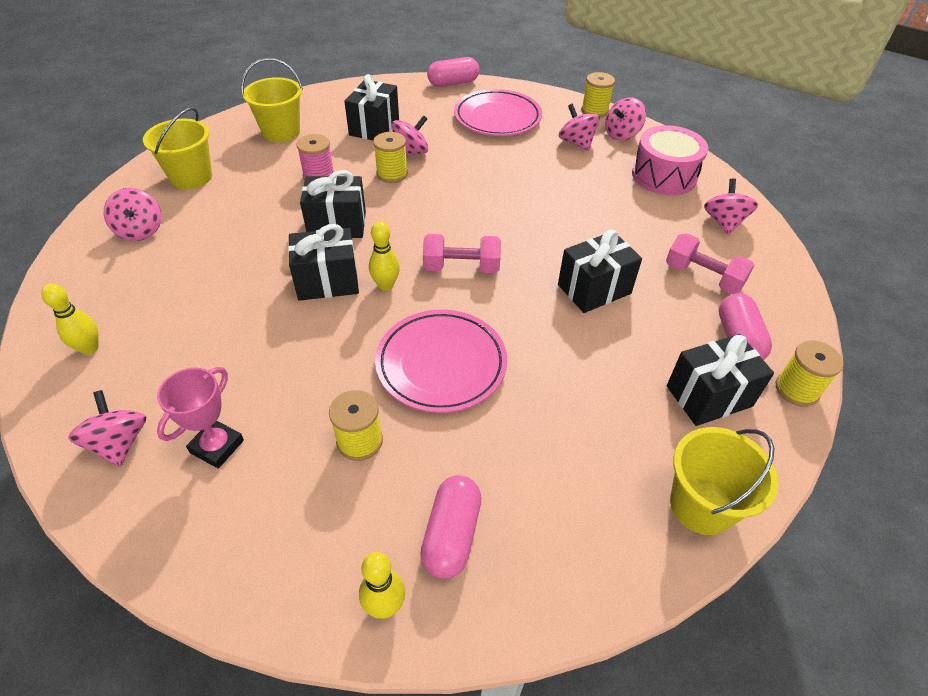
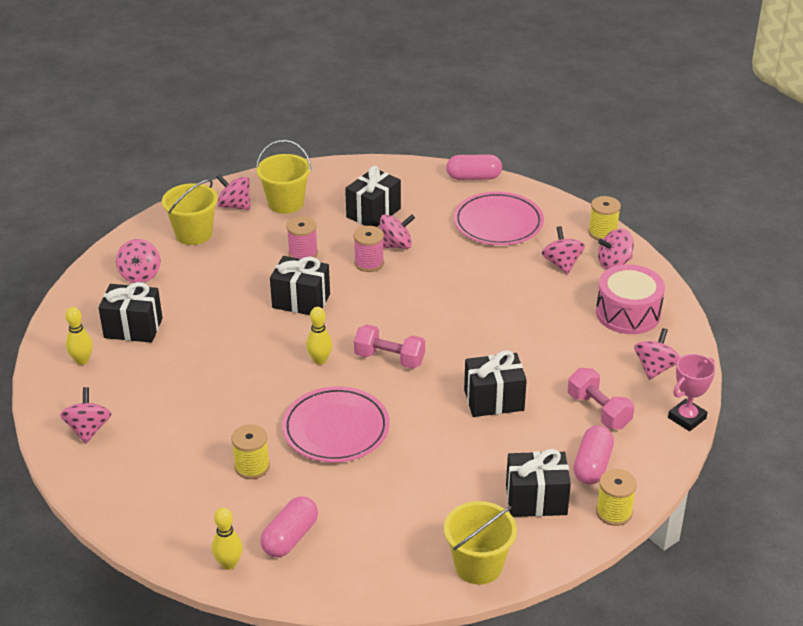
camera: 20 degrees right, 10 degrees down
pink trophy [157,367,244,469] -> pink trophy moved to [668,354,716,431]
black gift [288,224,359,301] -> black gift moved to [98,282,163,343]
yellow spool [373,132,408,183] -> pink spool [354,226,384,272]
none -> pink spinning top [216,174,250,210]

